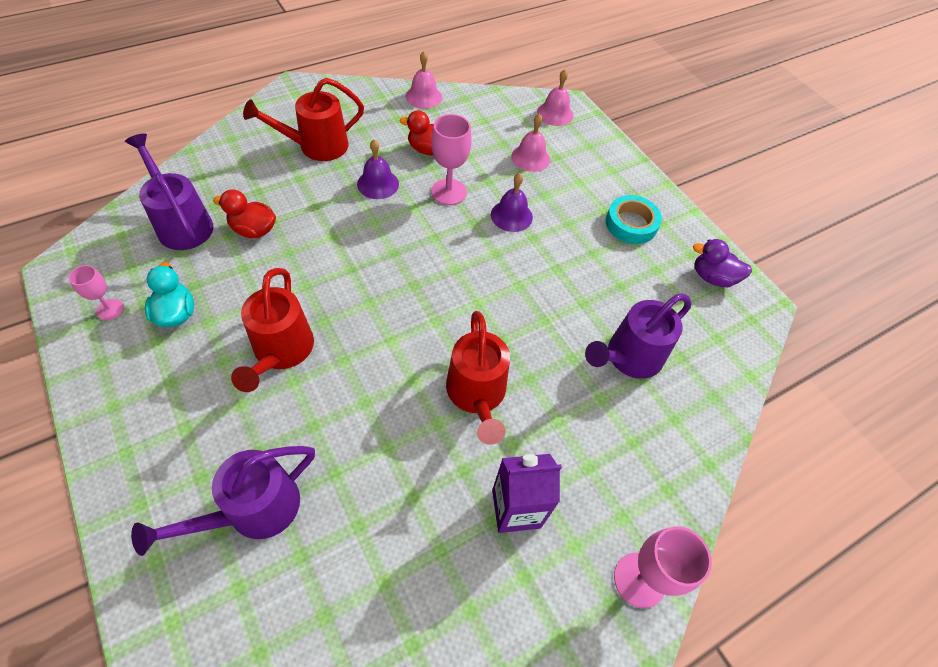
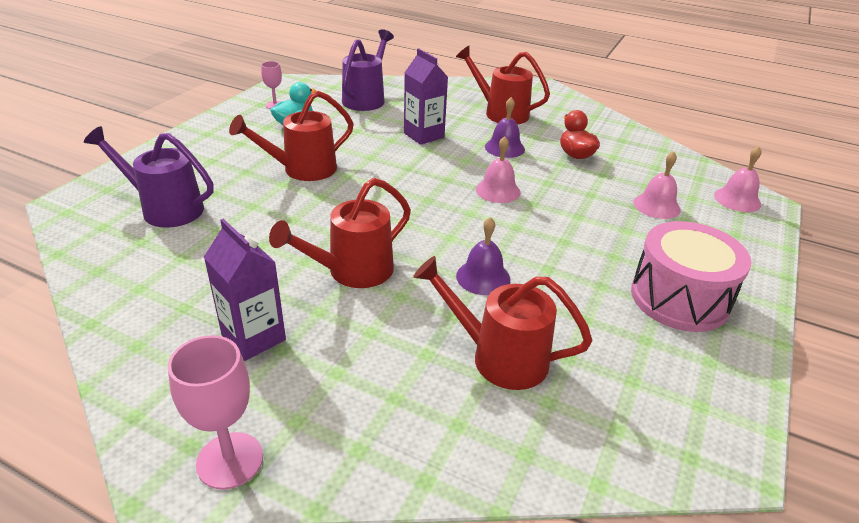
camera: 60 degrees right, 20 degrees down
red duck [213,189,276,238] -> none
pink bell [406,51,442,109] -> pink bell moved to [476,136,521,203]
pink goblet [431,114,472,205] -> none
purple bell [491,173,533,232] -> purple bell moved to [456,217,511,295]
purple watering can [585,294,692,379] -> red watering can [413,256,592,390]
turquoise tape [606,195,662,244] -> pink drum [631,221,752,332]
purple duck [693,239,752,287] -> none
none -> purple carton [404,48,448,145]

